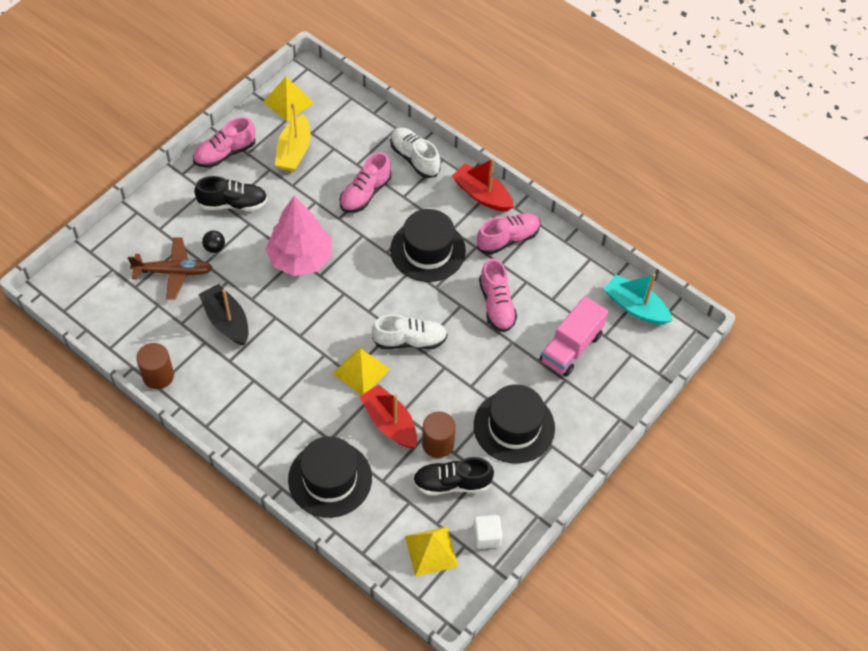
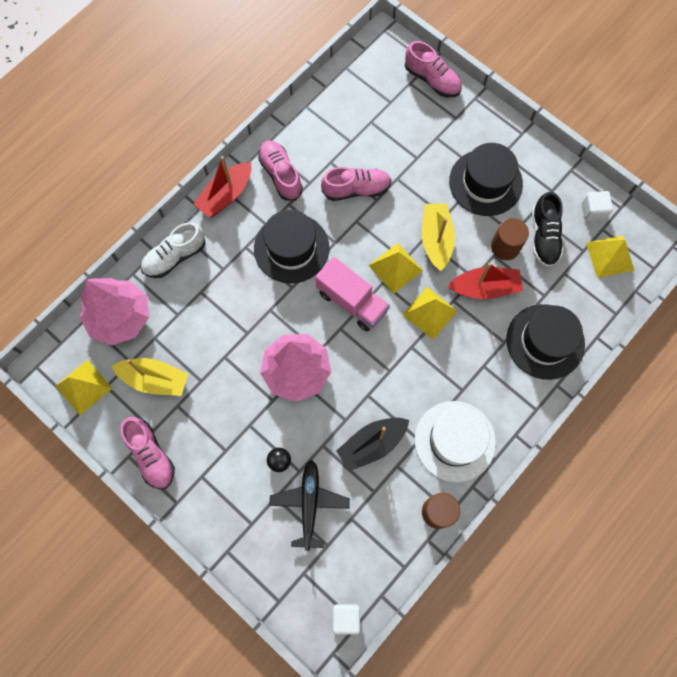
camera: 85 degrees left, 15 degrees up
brown plane [128,237,213,300] -> black plane [269,460,350,551]
black shoe [194,176,268,211] -> none
pink shoe [340,152,391,213] -> pink shoe moved to [405,41,462,97]
red boat [359,384,417,448] -> red boat turned 150 degrees counterclockwise [448,262,523,299]
white shoe [372,314,447,349] -> yellow pyramid [369,243,423,294]
pink truck [540,296,608,377] -> pink truck moved to [315,257,390,331]
turquoise boat [604,273,673,325] -> none
none -> pink tree [80,278,149,345]
none -> white cube [333,604,360,635]
none -> white hat [415,401,496,482]
none -> yellow boat [422,203,455,271]

